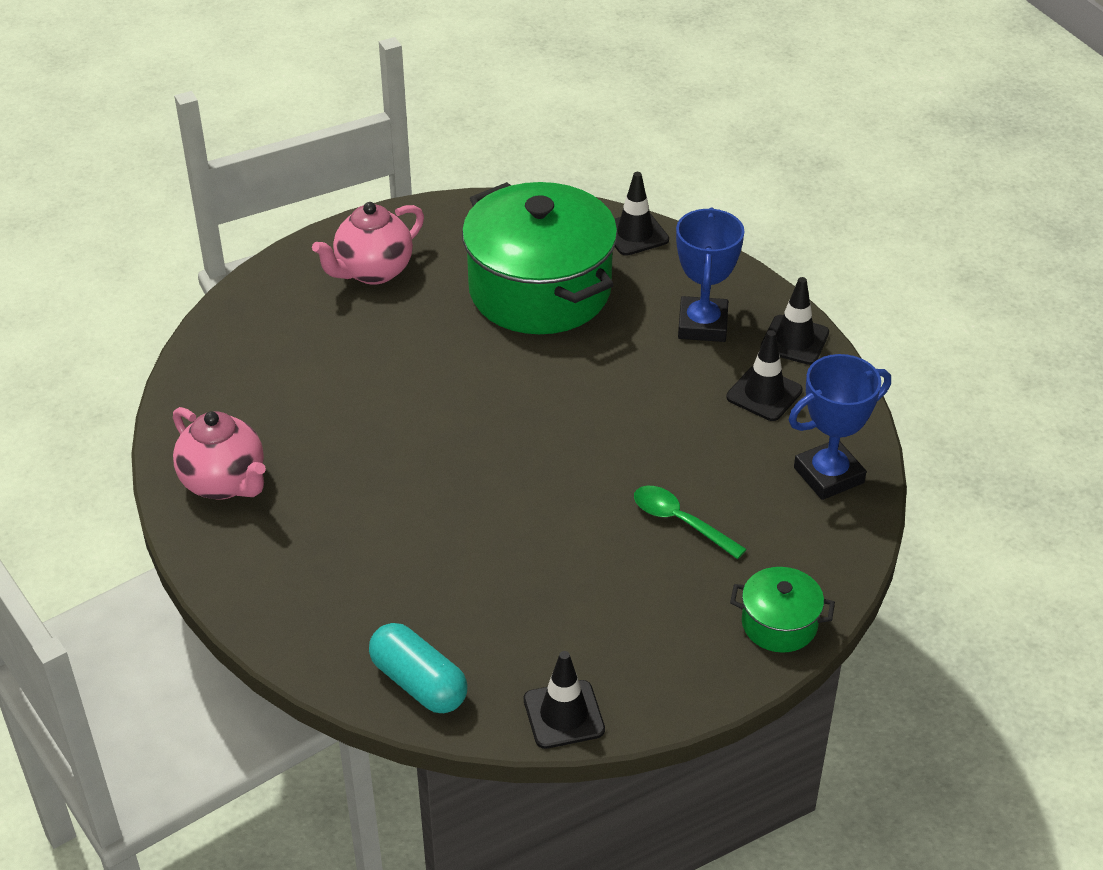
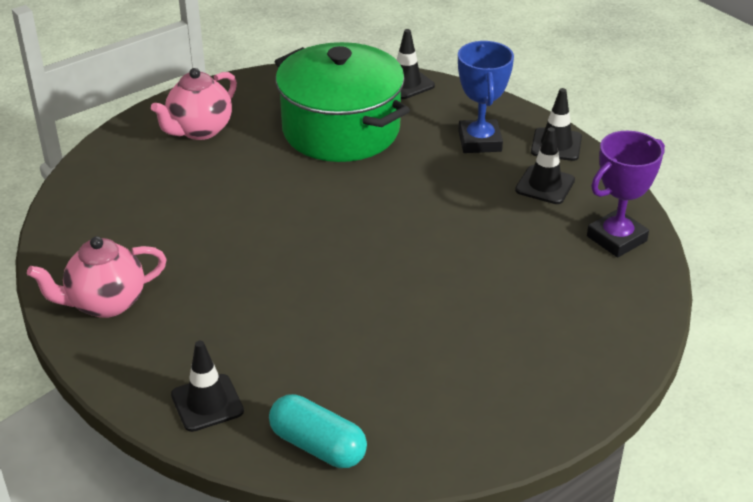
camera: 10 degrees left, 5 degrees down
pink teapot [173,407,266,499] -> pink teapot turned 120 degrees clockwise [27,236,167,318]
black traffic cone [524,651,605,749] -> black traffic cone moved to [171,341,244,432]
green spoon [634,486,747,559] -> none
green pot [730,567,835,653] -> none
blue trophy [789,354,891,500] -> purple trophy [587,131,665,257]

